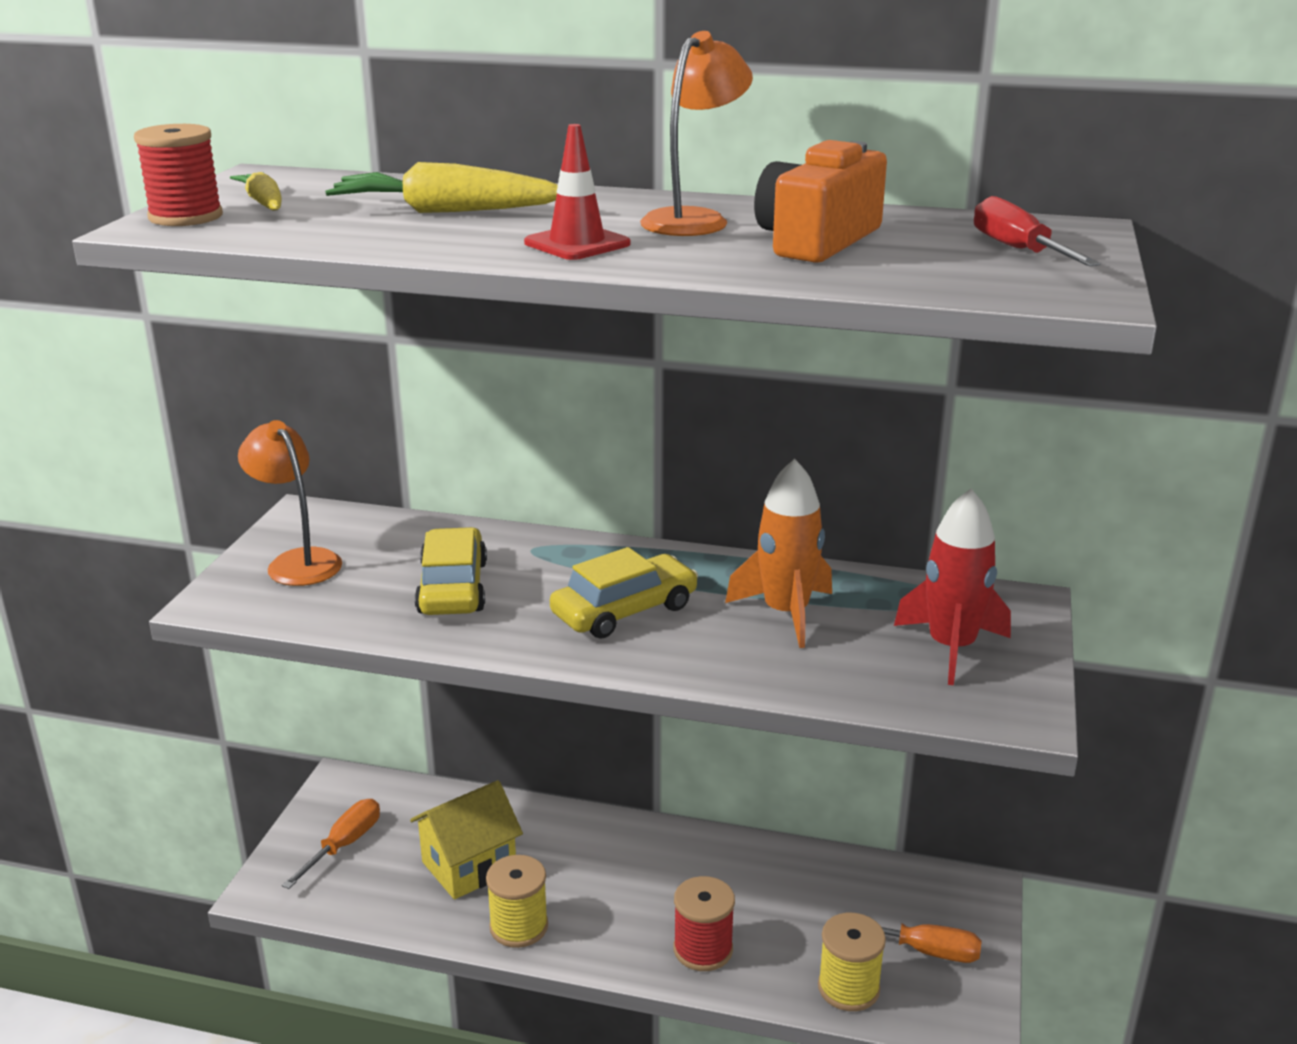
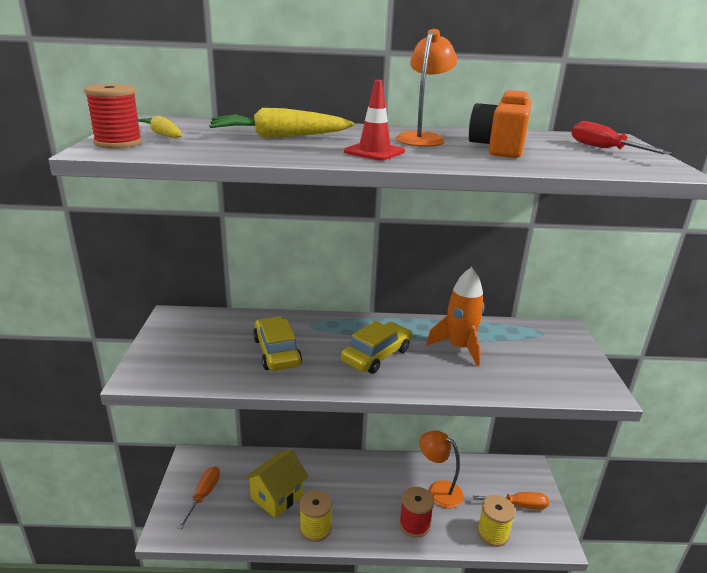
camera: 15 degrees left, 0 degrees up
orange lamp [238,420,342,586] -> orange lamp moved to [419,431,464,508]
red rocket [894,489,1011,685] -> none

